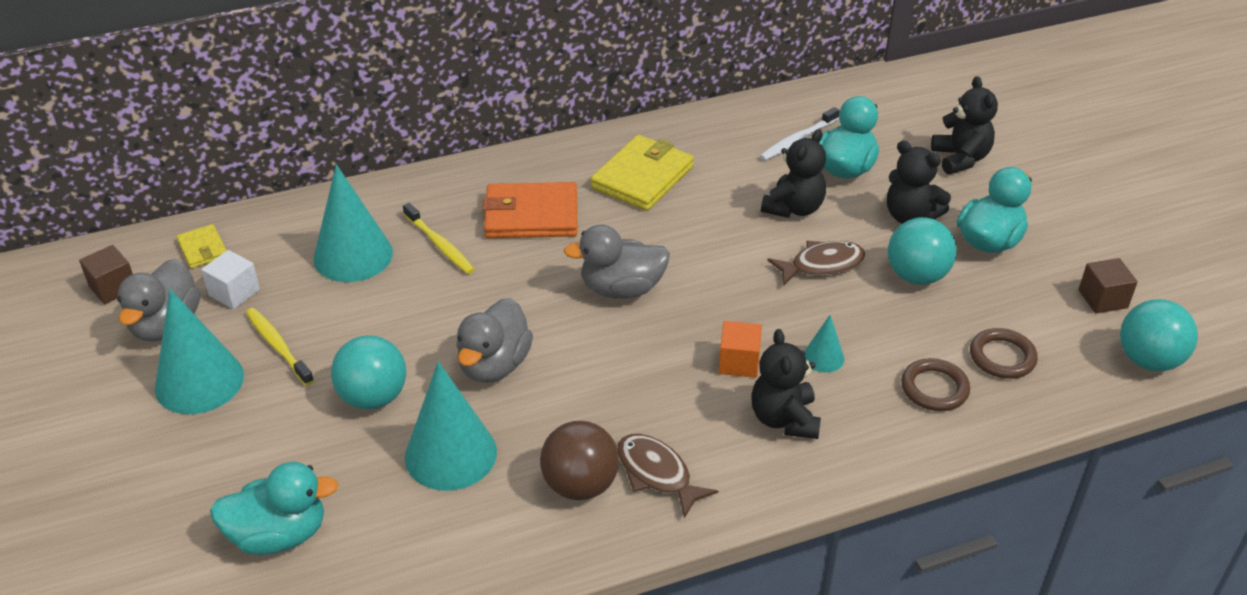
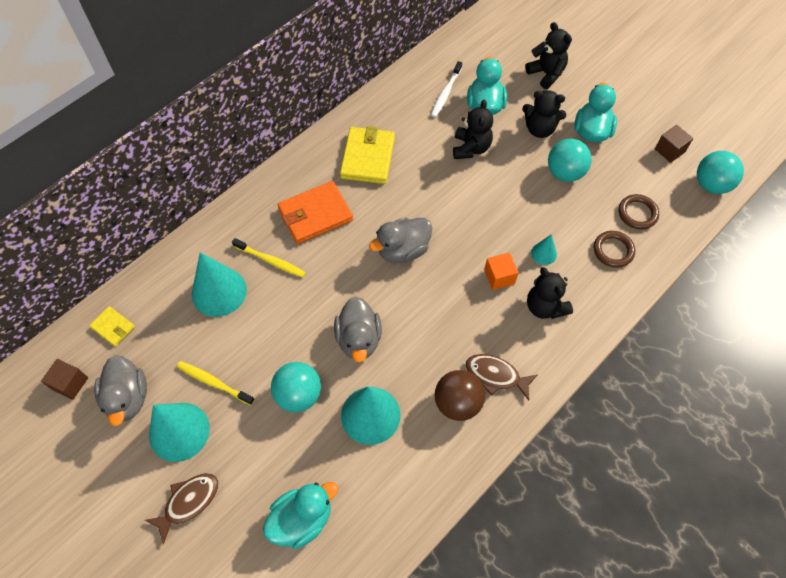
camera: 25 degrees left, 20 degrees up
white cube [201,250,260,309] -> none
brown fish [767,241,866,285] -> brown fish moved to [145,473,218,545]

